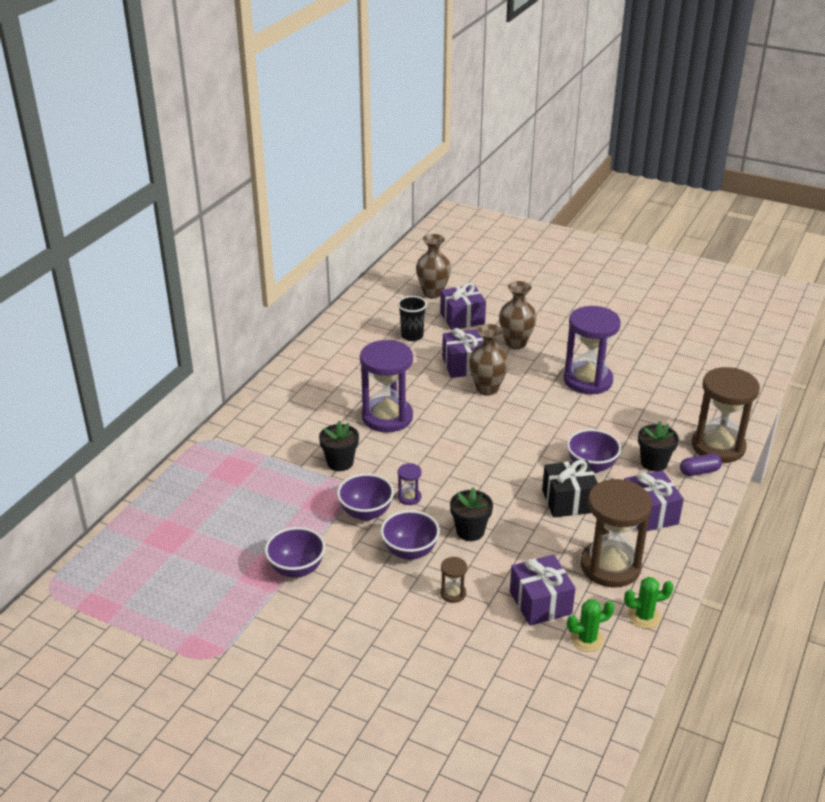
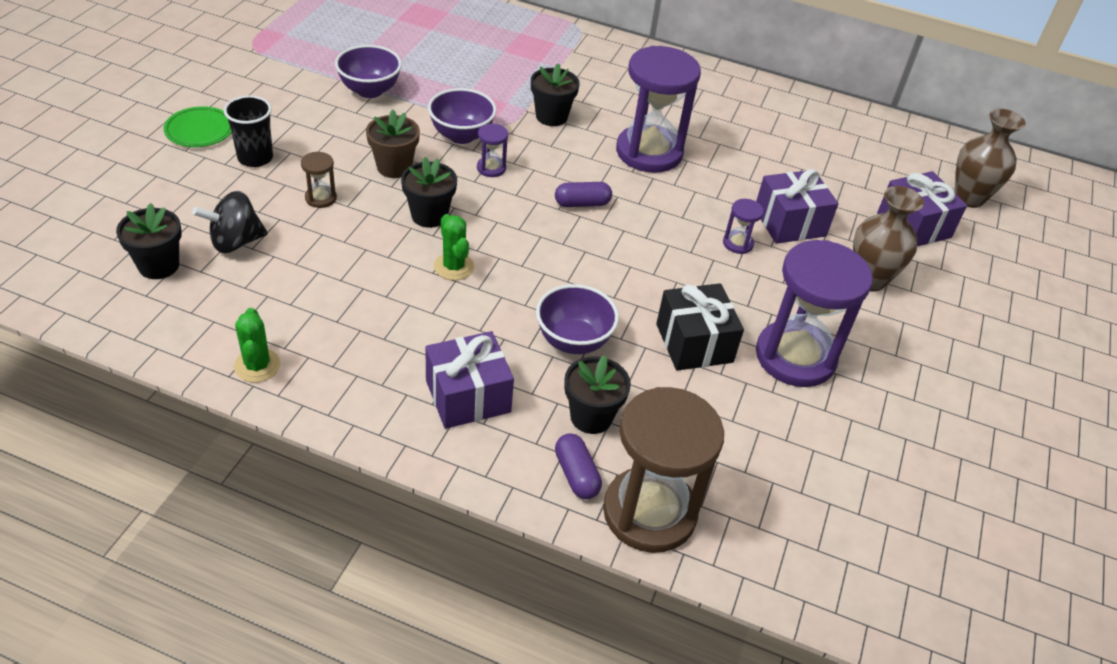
camera: 80 degrees right, 10 degrees up
purple bowl [380,510,440,560] -> brown flower pot [366,110,420,178]
black cup [398,296,427,341] -> black cup moved to [224,95,273,167]
brown vase [469,324,509,396] -> purple hourglass [723,199,764,254]
purple gift [510,554,576,626] -> none
black gift [542,460,598,517] -> black gift moved to [656,283,744,371]
green cactus [567,600,615,652] -> green cactus moved to [434,214,474,280]
brown hourglass [580,479,652,587] -> none
none -> black flower pot [116,203,182,279]
none -> green plate [164,106,232,147]
none -> black spinning top [192,191,268,253]
none -> purple capsule [555,182,612,207]

